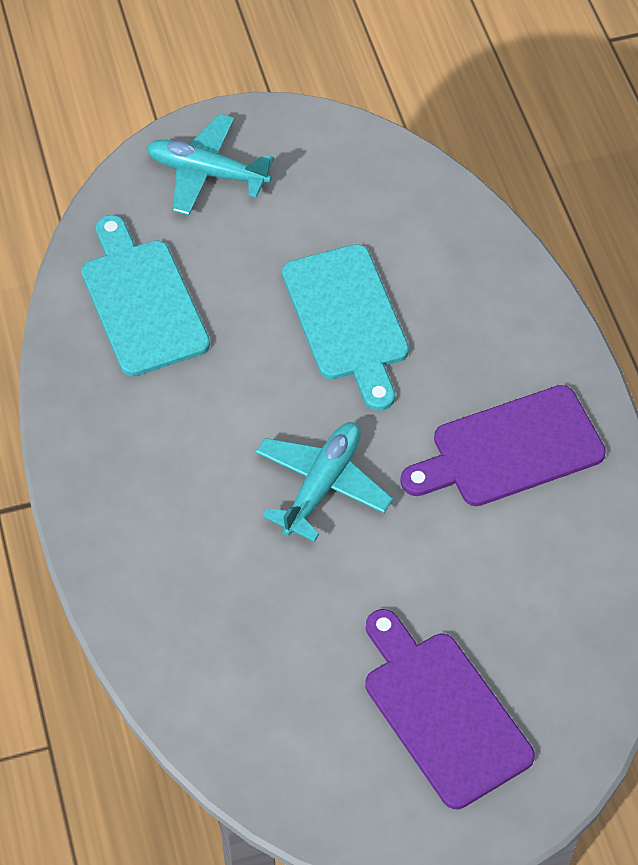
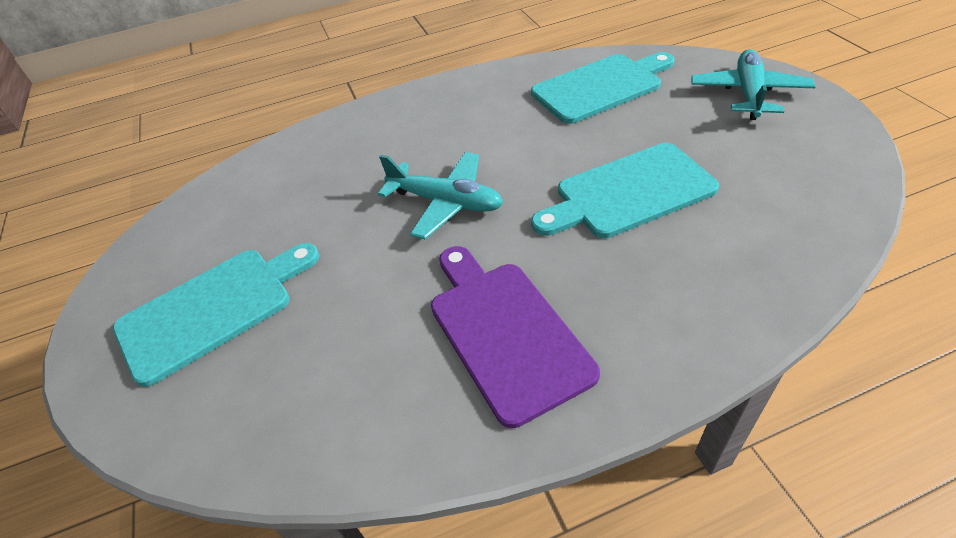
camera: 90 degrees right, 10 degrees down
purple cutting board [365,609,535,809] -> turquoise cutting board [113,243,320,387]

